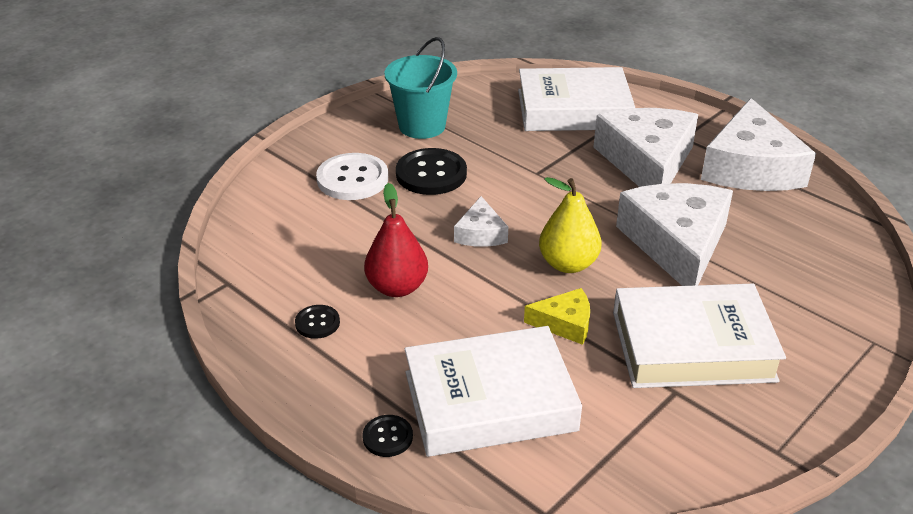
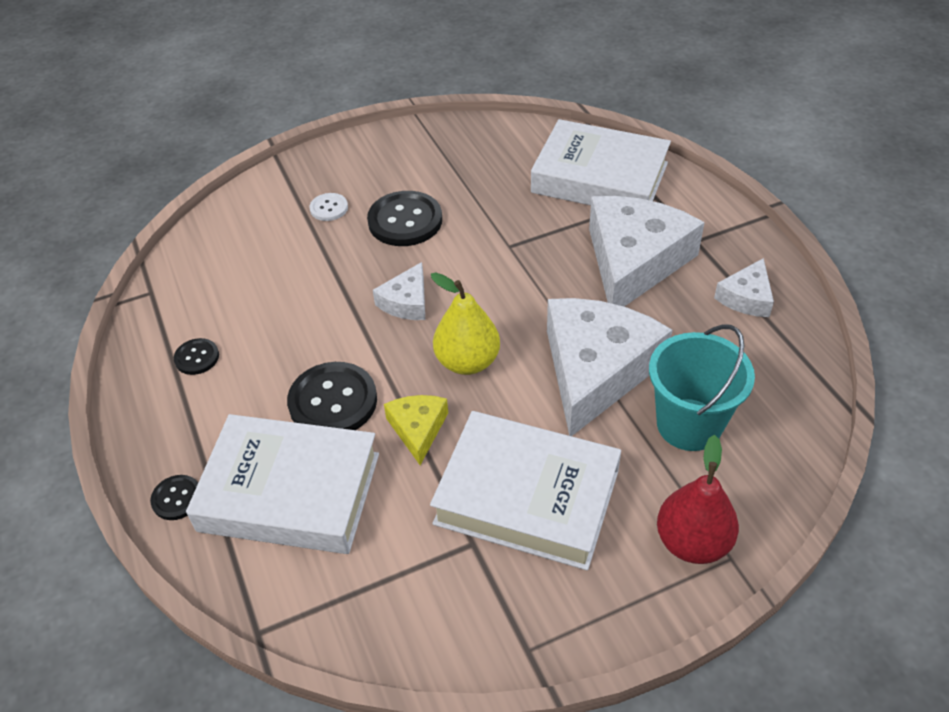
camera: 25 degrees right, 10 degrees up
white button [316,153,388,200] -> white button [310,193,348,221], size x0.52
red pear [364,183,428,297] -> red pear moved to [657,435,739,564]
turquoise bucket [385,37,457,139] -> turquoise bucket moved to [649,324,755,451]
yellow cheese [524,288,590,345] -> yellow cheese turned 120 degrees counterclockwise [384,395,448,465]
white cheese [701,98,816,191] -> white cheese [714,258,774,317], size x0.48
none -> black button [287,362,377,430]

